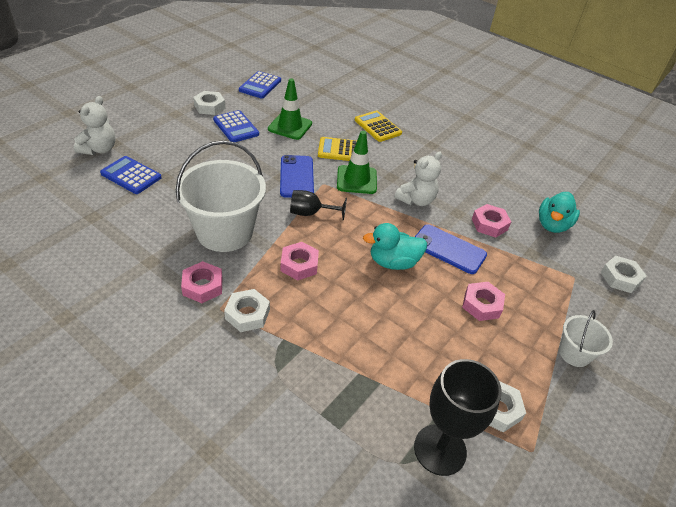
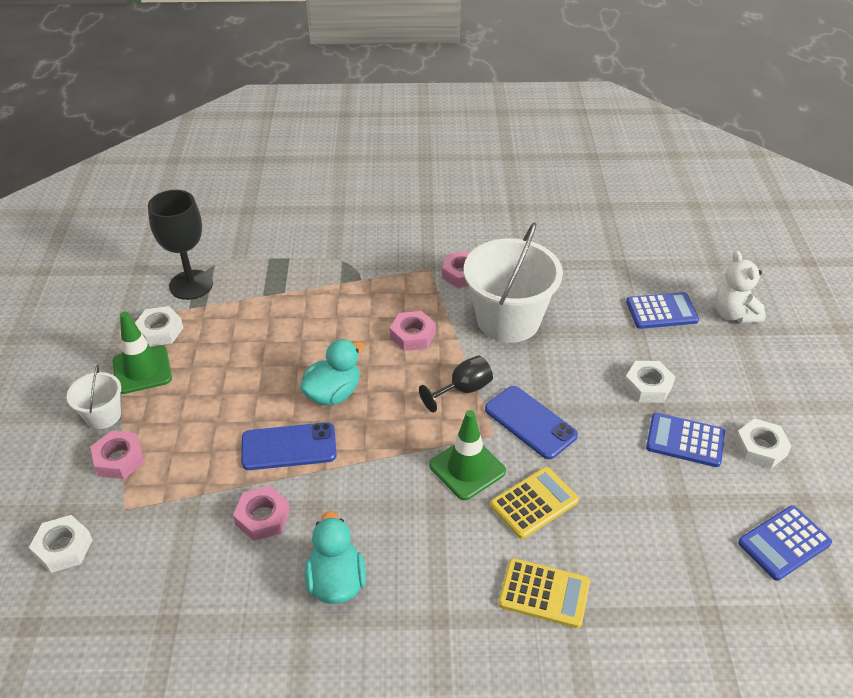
camera: 145 degrees right, 0 degrees up
white nut [224,289,270,332] -> white nut moved to [624,361,675,403]
blue calculator [239,71,281,98] -> blue calculator turned 105 degrees counterclockwise [738,505,832,581]
green traffic cone [268,79,312,140] -> green traffic cone moved to [113,312,172,394]
white teddy bear [394,152,442,206] -> none
pink nut [462,282,505,321] -> pink nut moved to [90,431,145,479]
turquoise duck [539,192,580,233] -> turquoise duck moved to [305,511,366,604]

